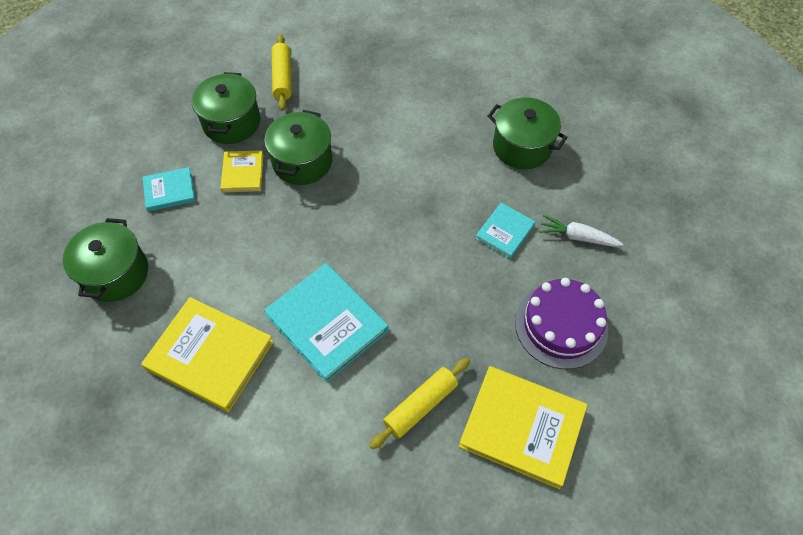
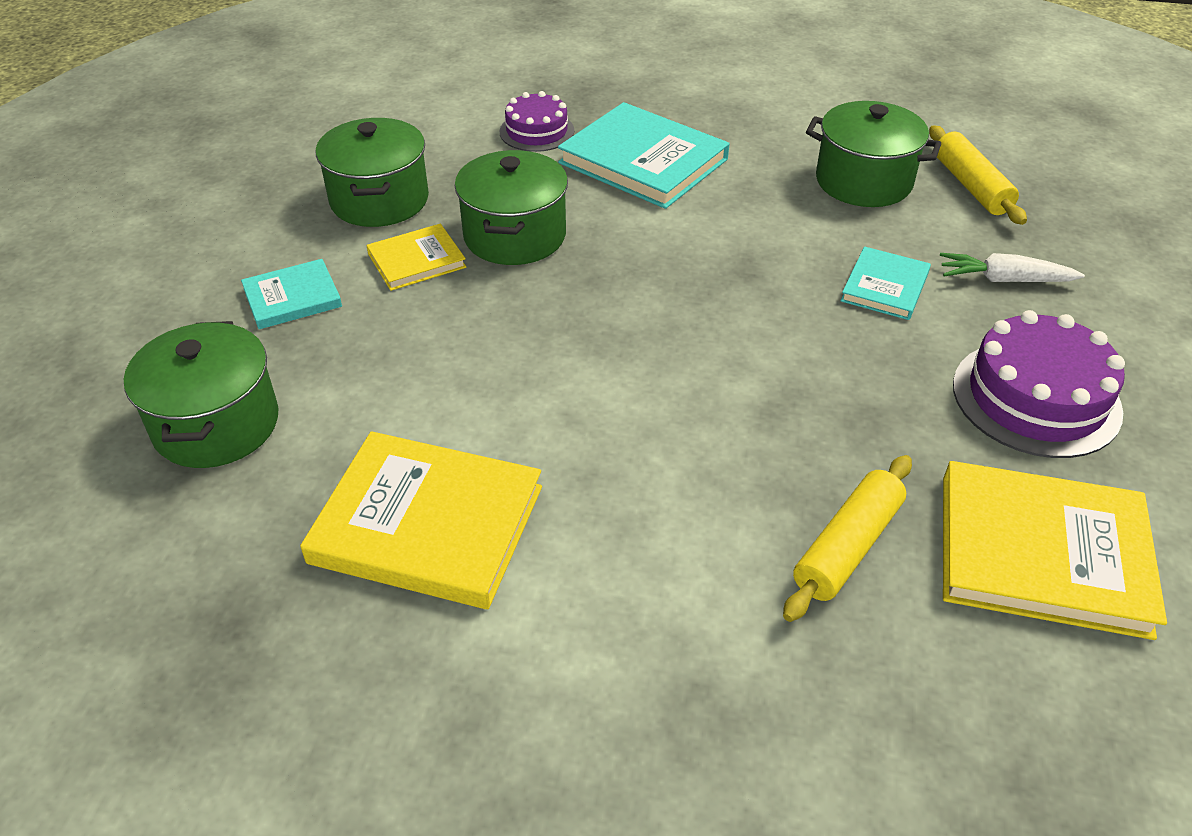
camera: 10 degrees left, 15 degrees down
yellow book [220,150,264,193] -> yellow book turned 75 degrees clockwise [366,224,466,291]
turquoise book [264,263,389,383] -> turquoise book moved to [558,102,730,209]
yellow rolling pin [272,34,292,111] -> yellow rolling pin moved to [929,125,1027,225]
none -> purple cake [499,91,574,152]

